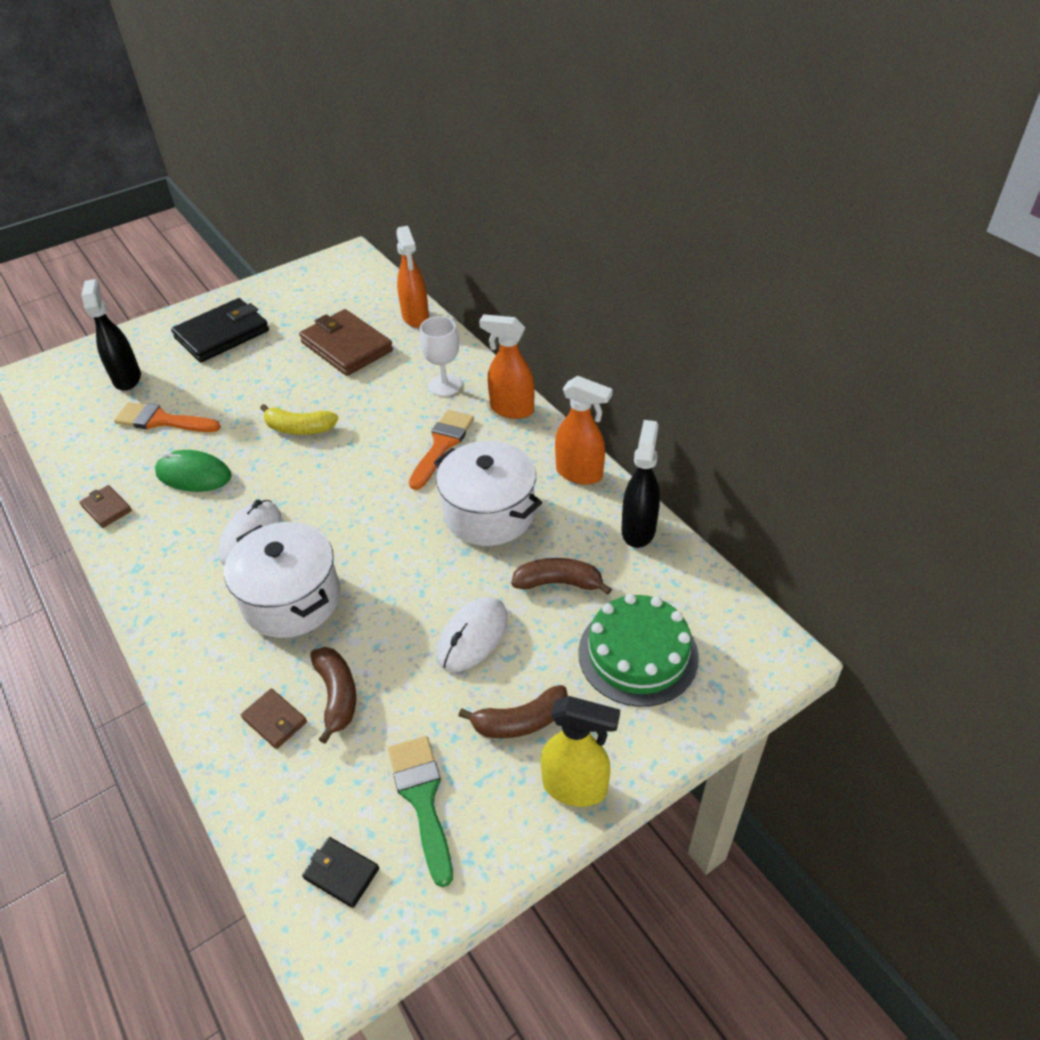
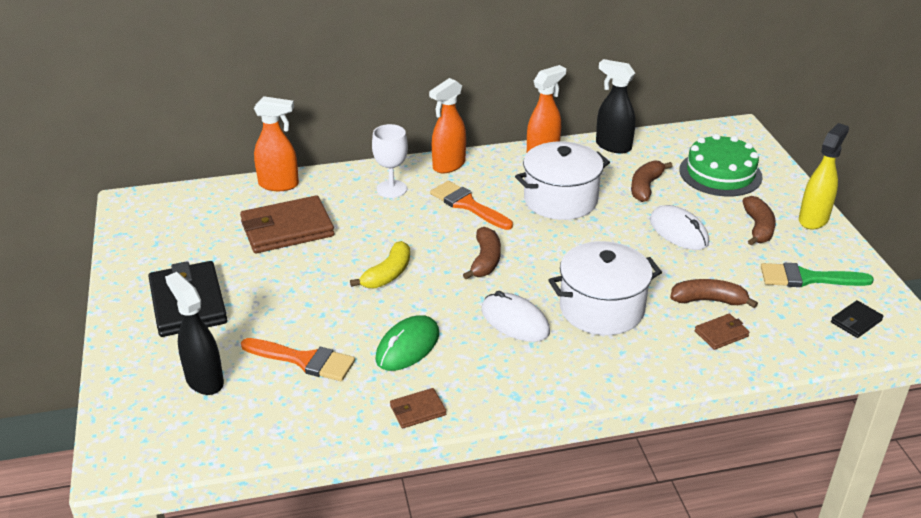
camera: 70 degrees left, 10 degrees down
black spray bottle [81,279,141,391] -> black spray bottle turned 45 degrees clockwise [165,272,224,395]
orange brush [114,402,221,432] -> orange brush turned 105 degrees counterclockwise [241,338,355,381]
none -> brown banana [463,227,501,279]

